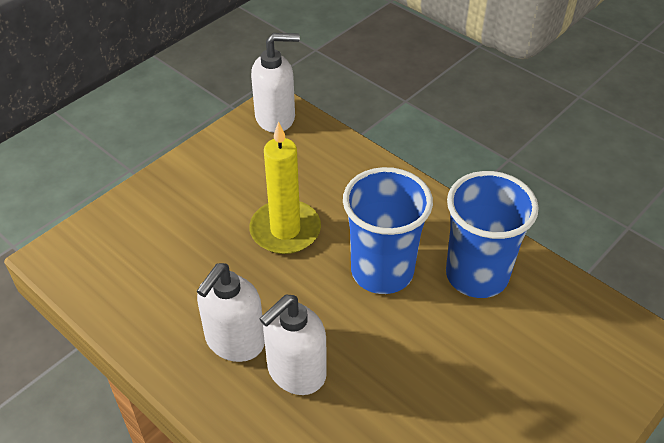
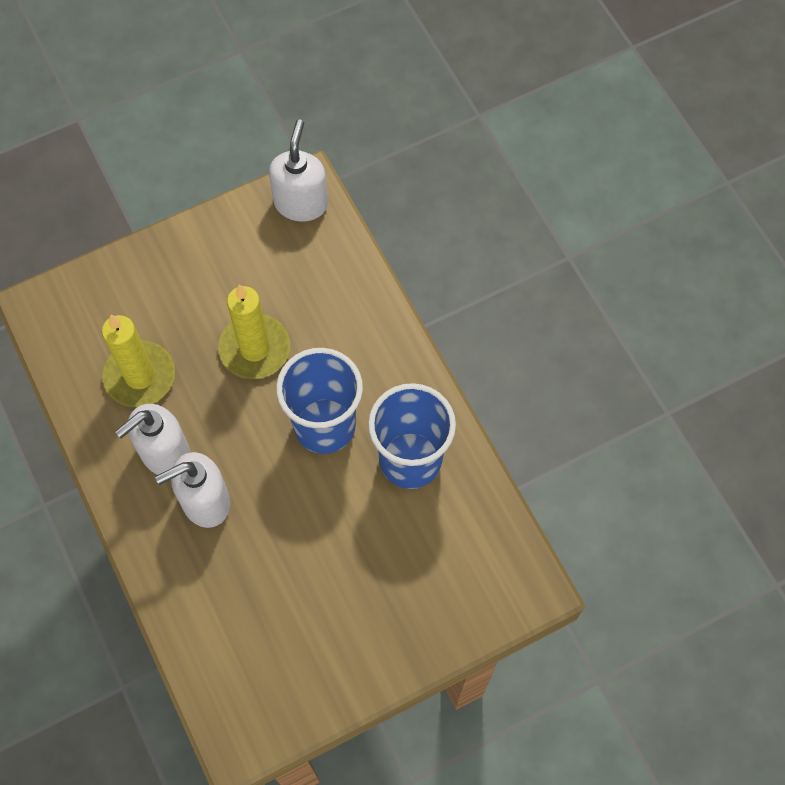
camera: 20 degrees right, 20 degrees up
white soap dispenser [251,33,300,133] -> white soap dispenser turned 90 degrees counterclockwise [269,119,328,222]
none -> yellow candle [102,315,175,407]

